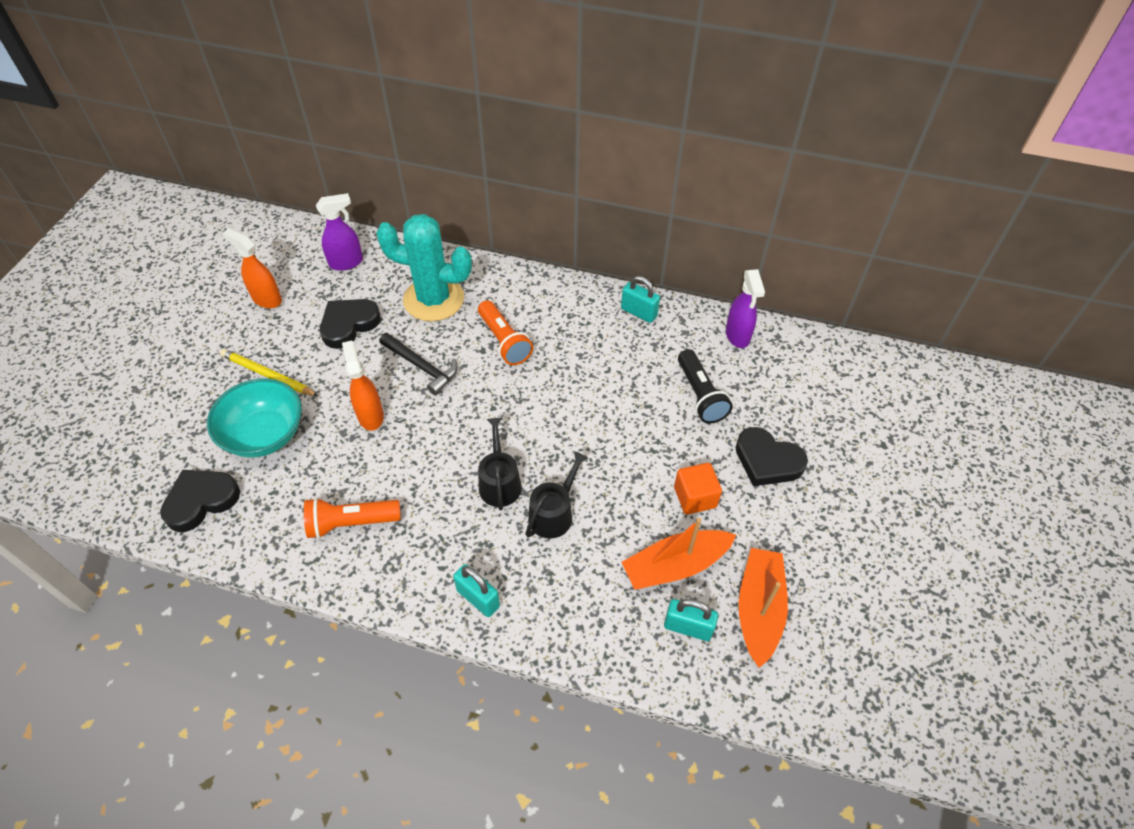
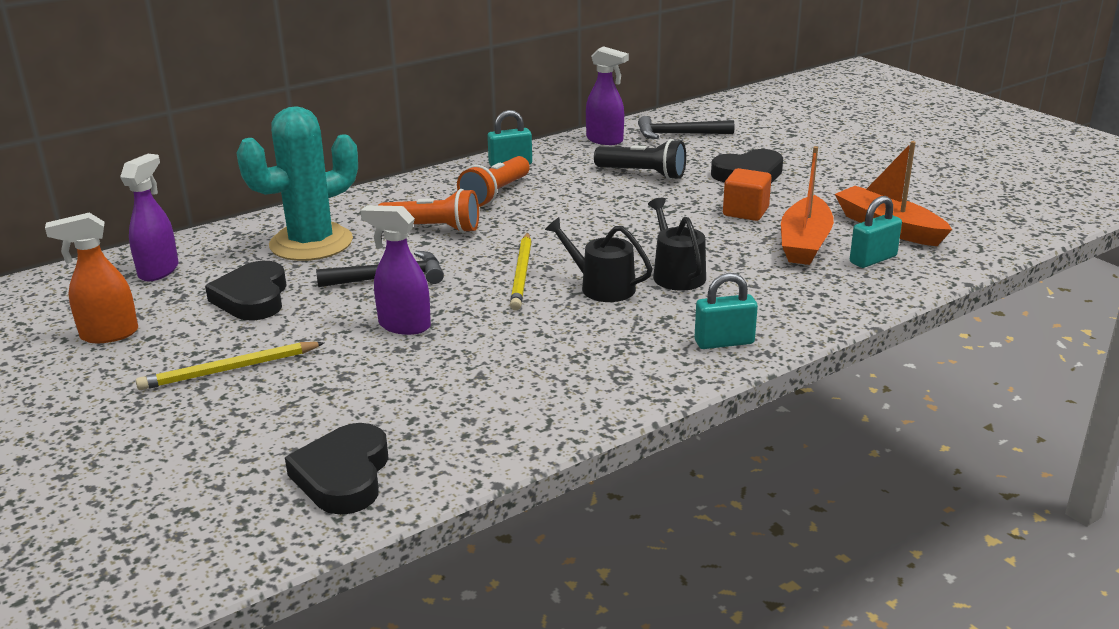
camera: 50 degrees left, 25 degrees down
turquoise bowl [207,378,302,457] -> none
orange flashlight [304,497,401,539] -> orange flashlight moved to [457,156,530,207]
orange spray bottle [342,340,384,431] -> purple spray bottle [360,205,431,335]
none -> yellow pencil [510,233,532,311]
none -> black hammer [638,116,734,139]

